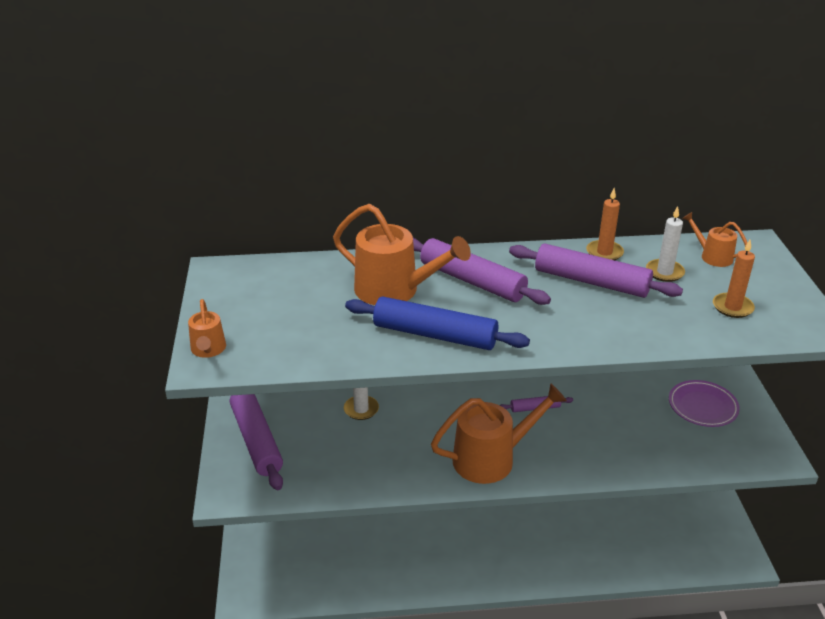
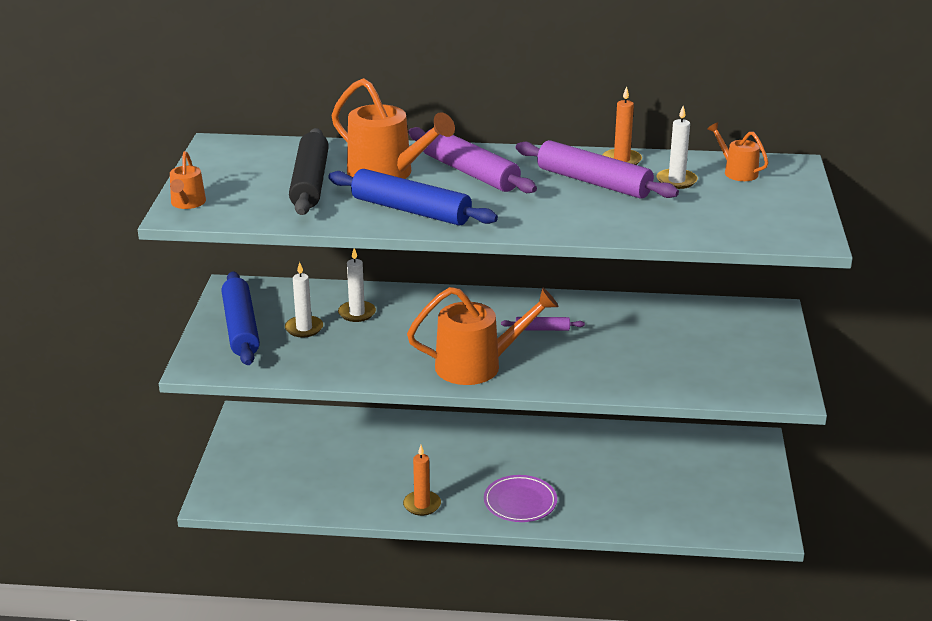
camera: 10 degrees right, 5 degrees down
purple rolling pin [230,394,283,490] -> blue rolling pin [222,271,260,365]
purple plate [669,380,740,427] -> purple plate moved to [484,475,557,522]
orange candle [713,240,755,318] -> orange candle moved to [403,445,441,516]
none -> white candle [285,262,323,338]
none -> black rolling pin [289,128,329,215]

